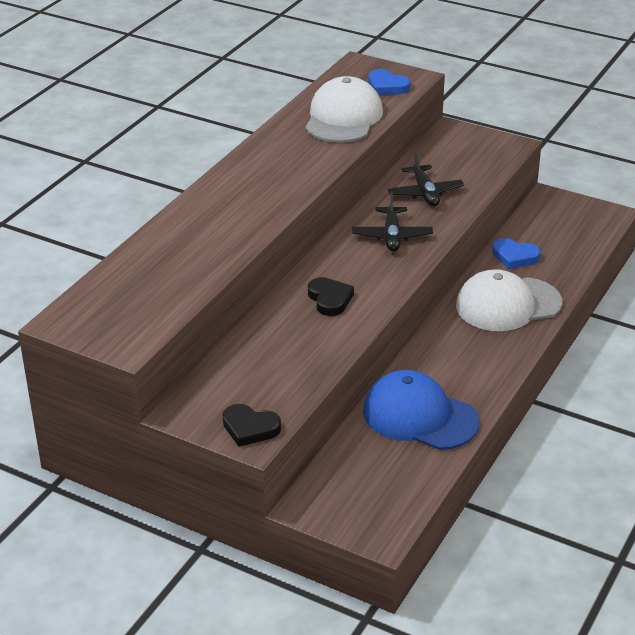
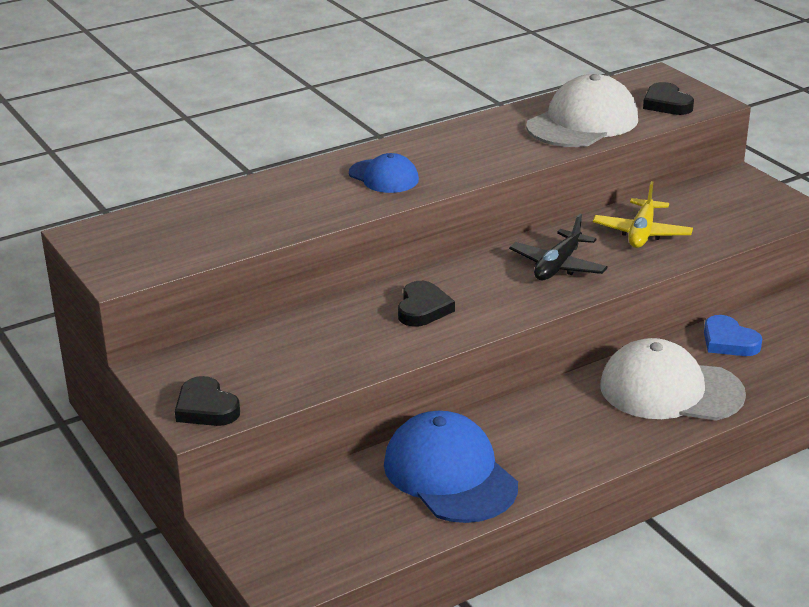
camera: 30 degrees right, 5 degrees down
blue heart [368,69,410,95] -> black heart [643,82,694,115]
black plane [388,151,464,206] -> yellow plane [593,181,693,248]
none -> blue cap [349,153,419,193]

